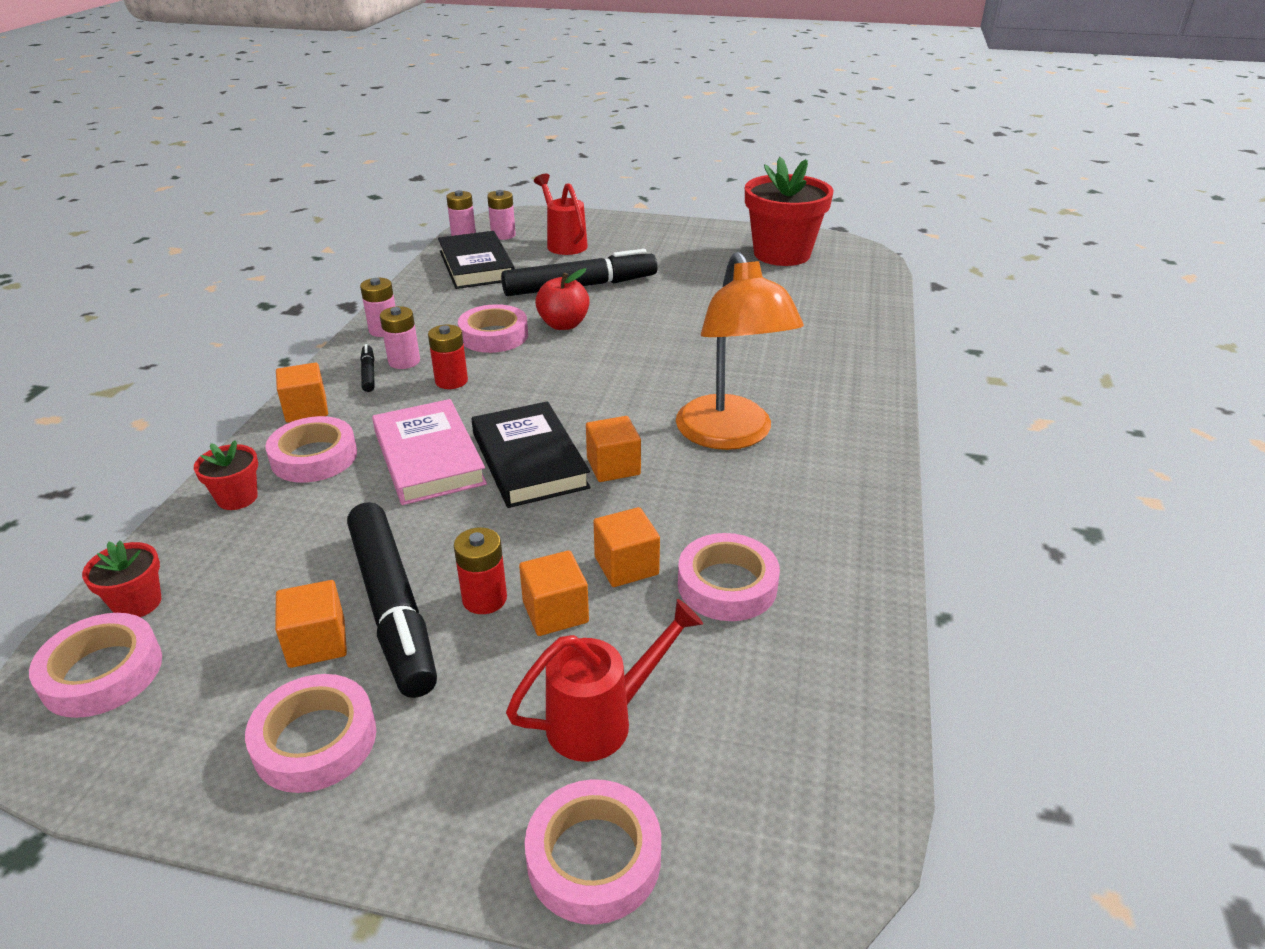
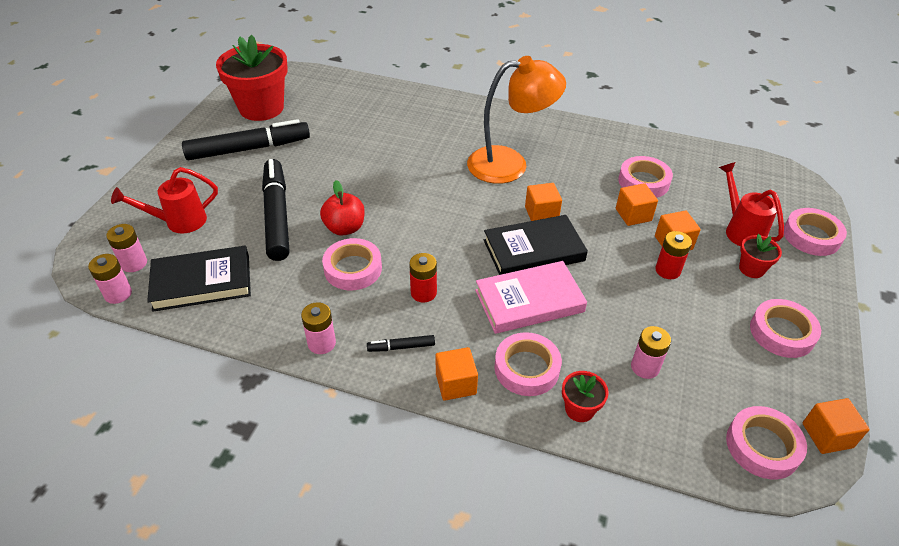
camera: 85 degrees left, 10 degrees up
red flower pot [82,540,161,617] -> red flower pot moved to [739,234,782,278]
orange cube [275,580,347,668] -> orange cube moved to [803,398,870,454]
black marker [347,502,437,698] -> black marker moved to [182,119,310,160]
pink battery [380,306,420,369] -> pink battery moved to [631,326,671,379]

